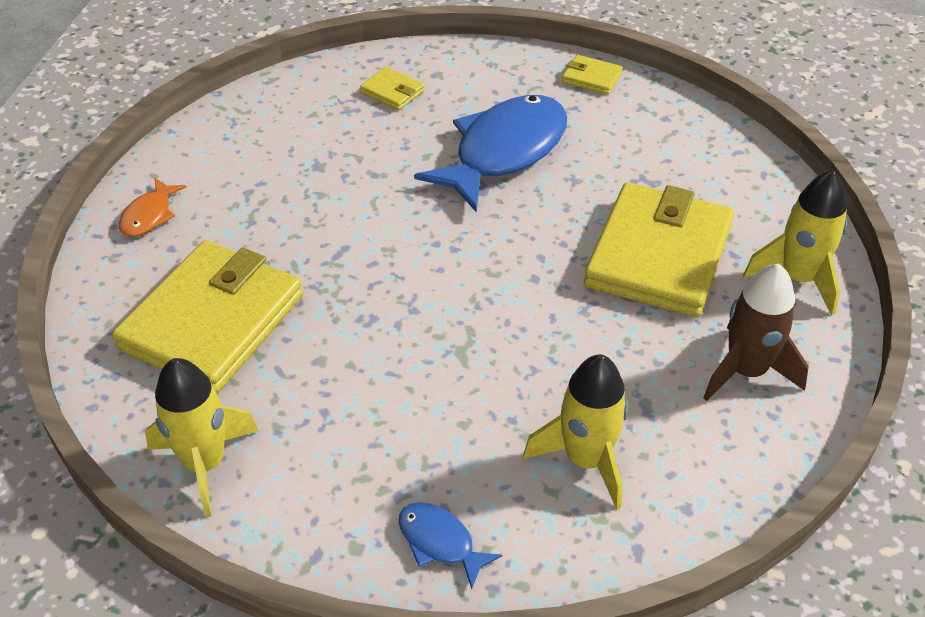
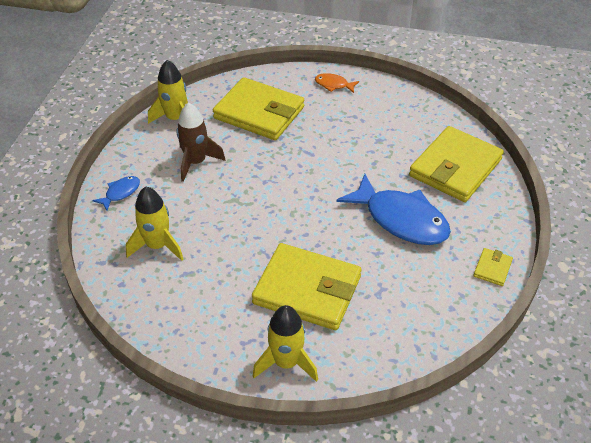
camera: 90 degrees right, 0 degrees up
yellow wallet [360,67,425,110] -> yellow wallet [409,126,504,202], size x2.40
brown rocket [703,263,809,401] -> brown rocket moved to [176,103,226,182]

